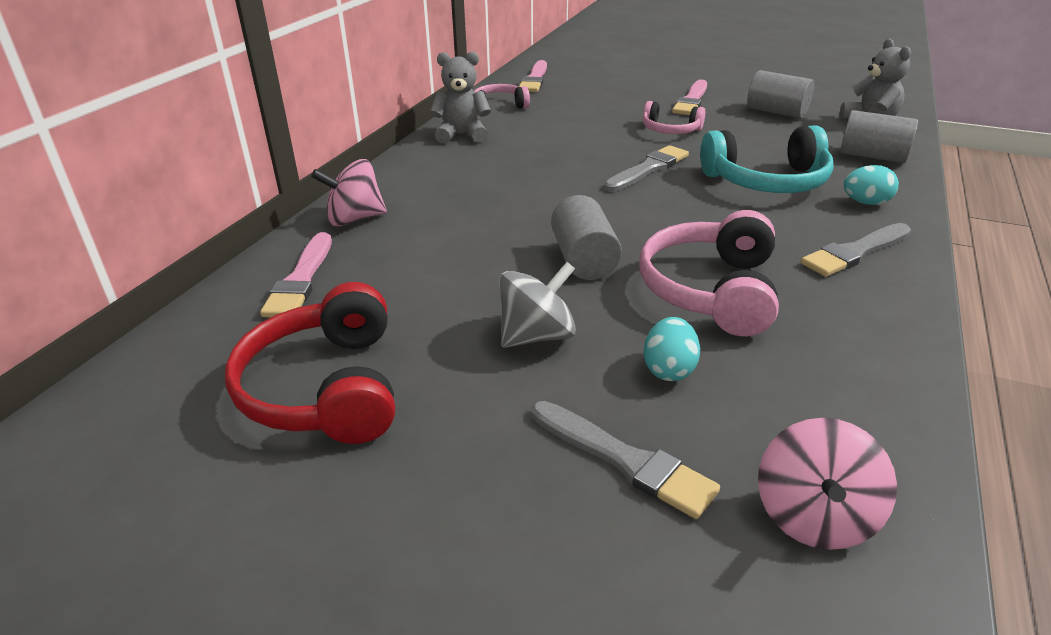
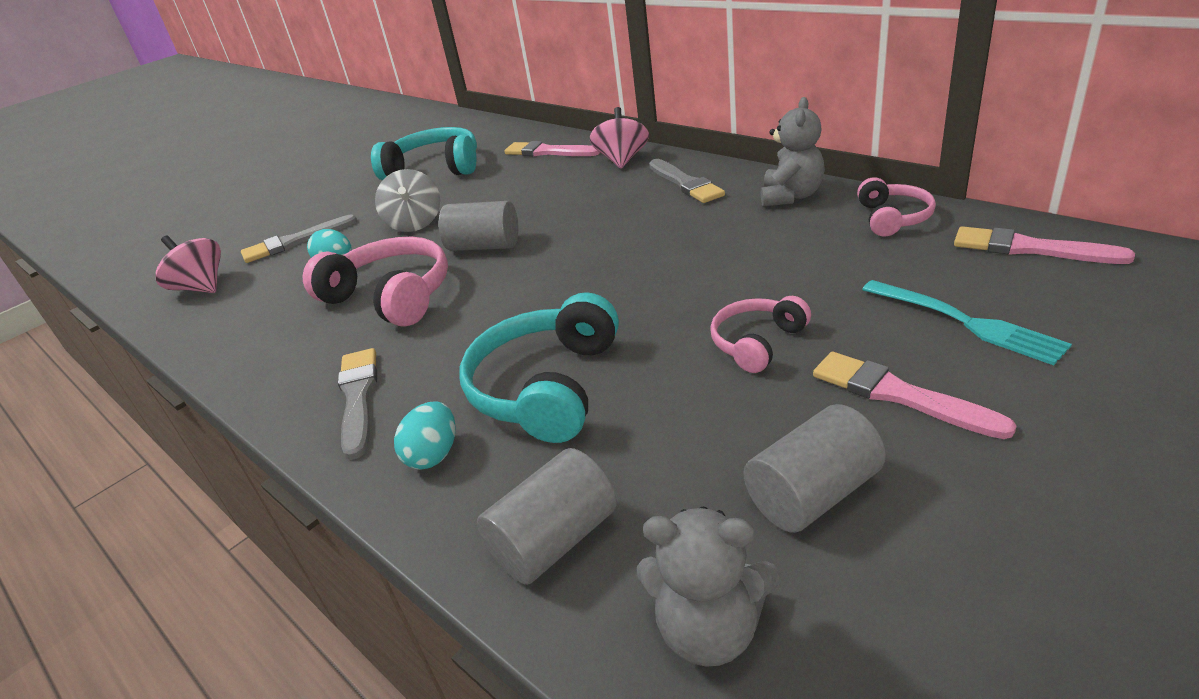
camera: 115 degrees right, 0 degrees up
red headphones [225,282,395,444] -> turquoise headphones [371,127,477,180]
grey brush [604,145,689,192] -> grey brush moved to [649,159,725,203]
none -> turquoise fork [862,280,1072,365]

